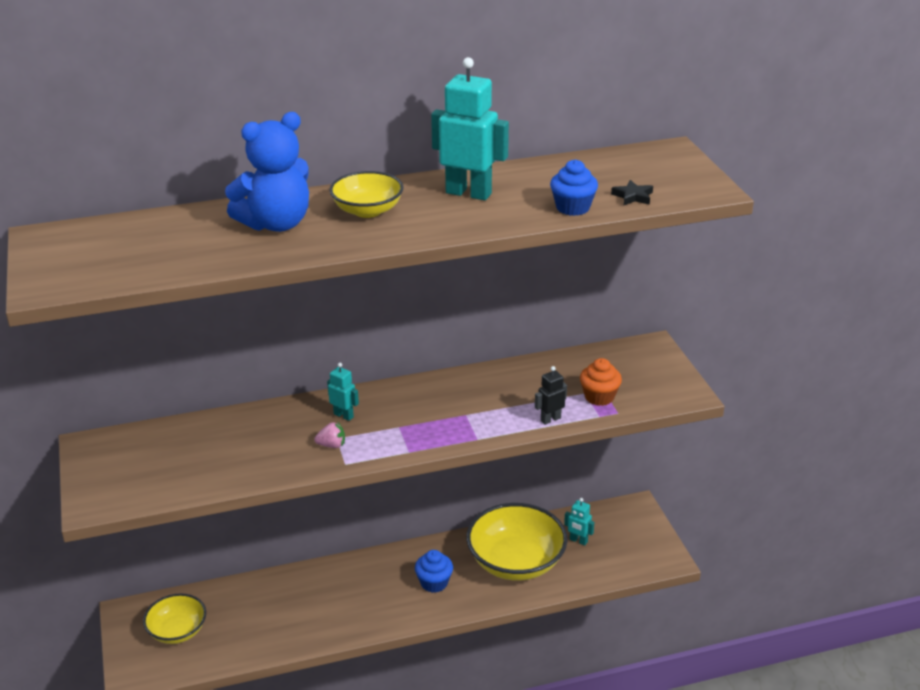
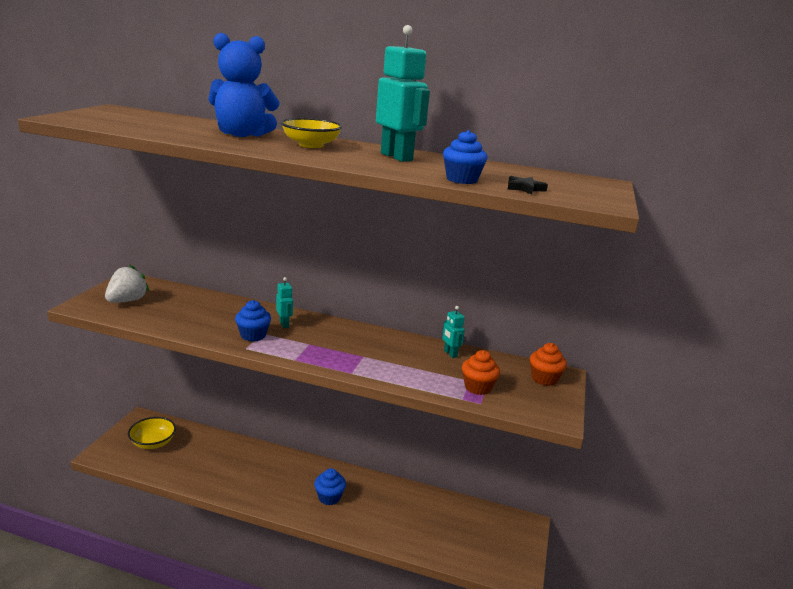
camera: 30 degrees right, 10 degrees down
pink strawberry [314,422,345,448] -> blue cupcake [235,300,271,341]
yellow bowl [466,503,568,581] -> none
black robot [535,366,567,425] -> none
turquoise robot [564,498,594,546] -> turquoise robot moved to [442,306,465,358]
none -> white strawberry [105,265,149,303]
none -> orange cupcake [530,343,567,386]

